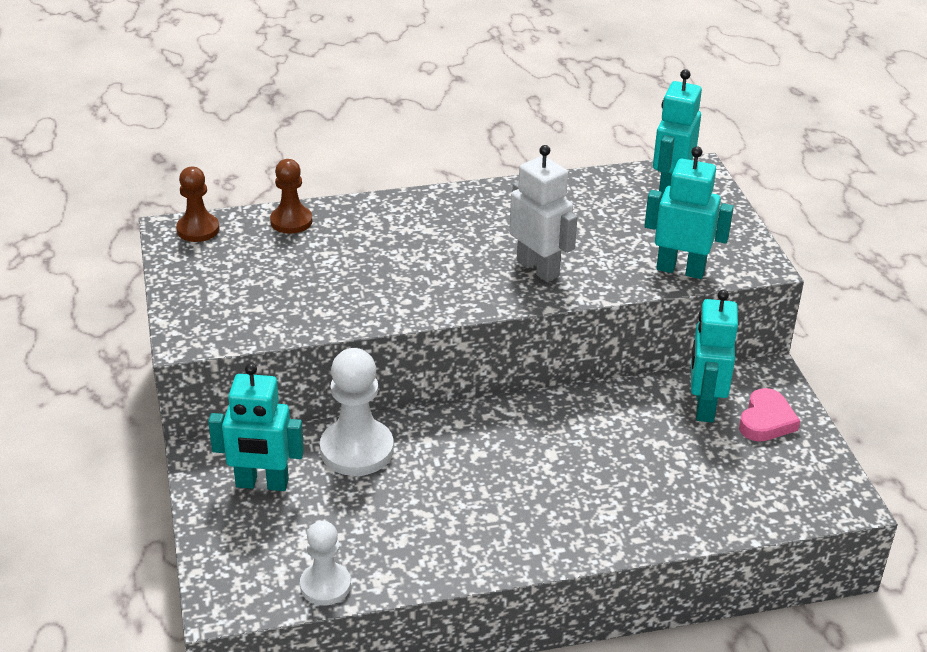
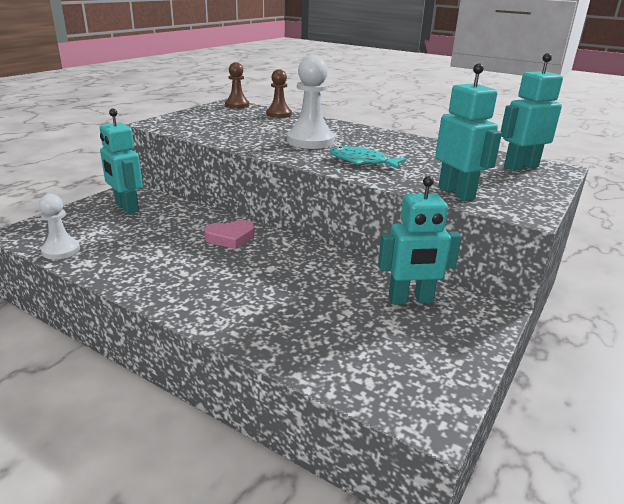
camera: 45 degrees right, 10 degrees down
white pawn [320,348,394,476] -> white pawn moved to [287,55,335,149]
white robot [509,145,577,282] -> turquoise fish [330,146,406,169]
turquoise robot [691,290,738,422] -> turquoise robot turned 150 degrees counterclockwise [378,176,462,304]
pink heart [739,388,800,442] -> pink heart moved to [204,220,255,249]

